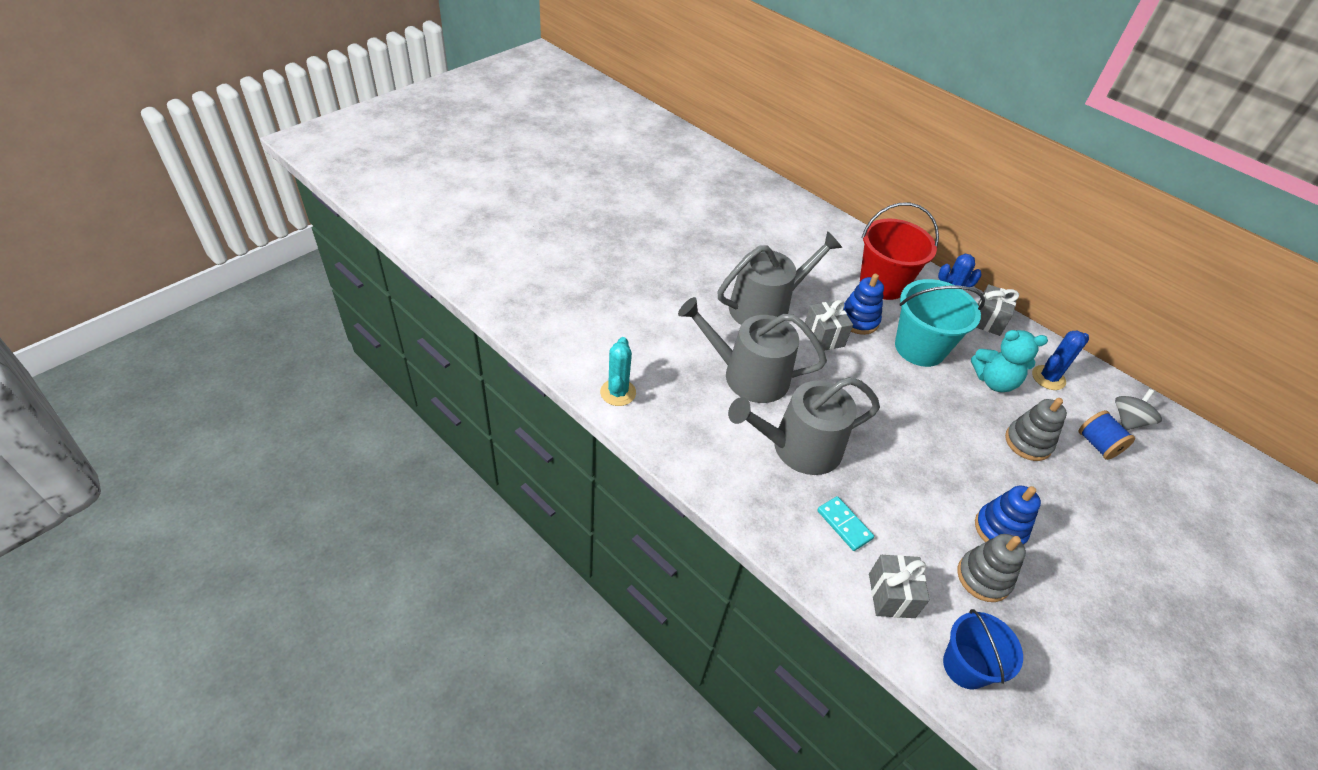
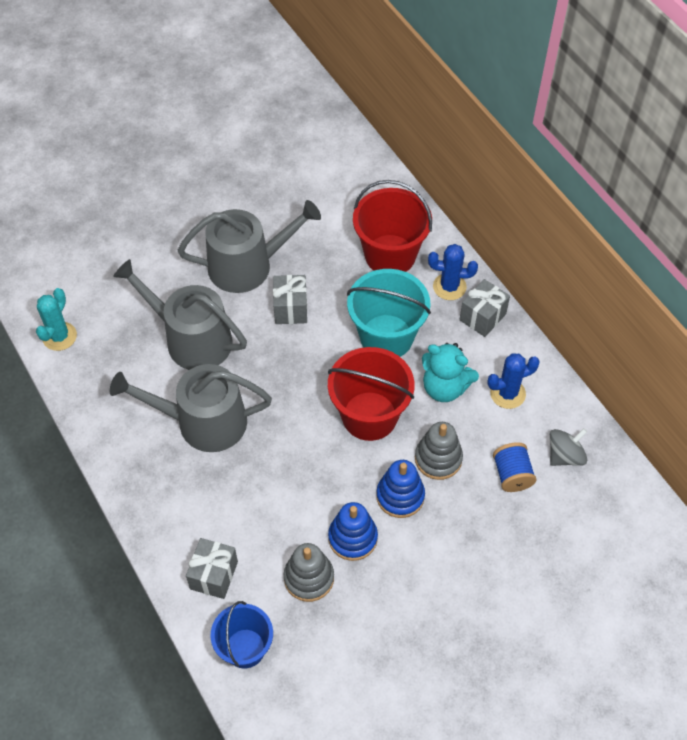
camera: 20 degrees right, 10 degrees up
turquoise domino [817,496,874,551] -> none
blue stacking toy [843,274,884,335] -> blue stacking toy moved to [376,460,425,518]
none -> red bucket [328,347,414,441]

